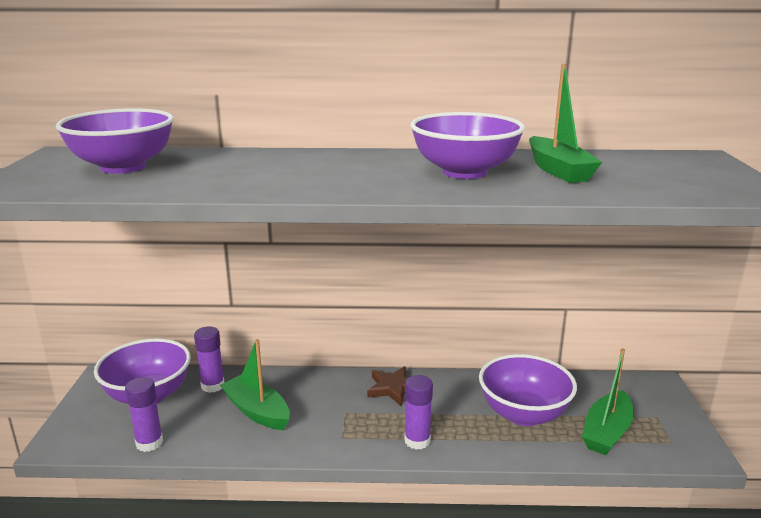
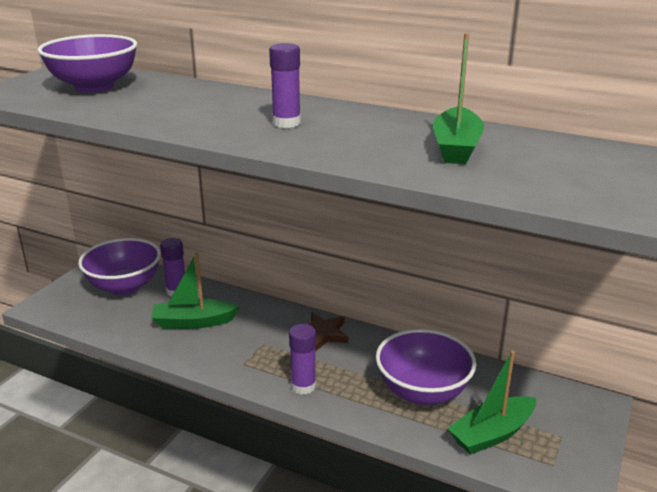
camera: 25 degrees right, 5 degrees up
purple glue stick [125,377,163,452] -> purple glue stick moved to [269,43,301,128]
green boat [220,339,290,430] -> green boat turned 75 degrees counterclockwise [151,253,240,329]
purple bowl [410,112,525,179] -> none

